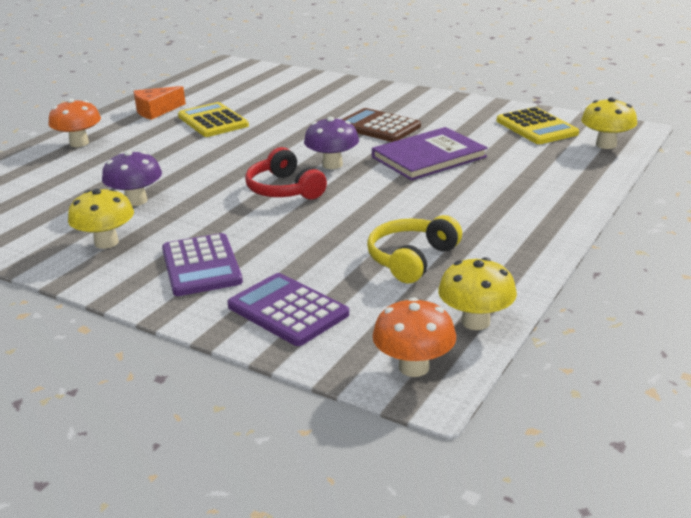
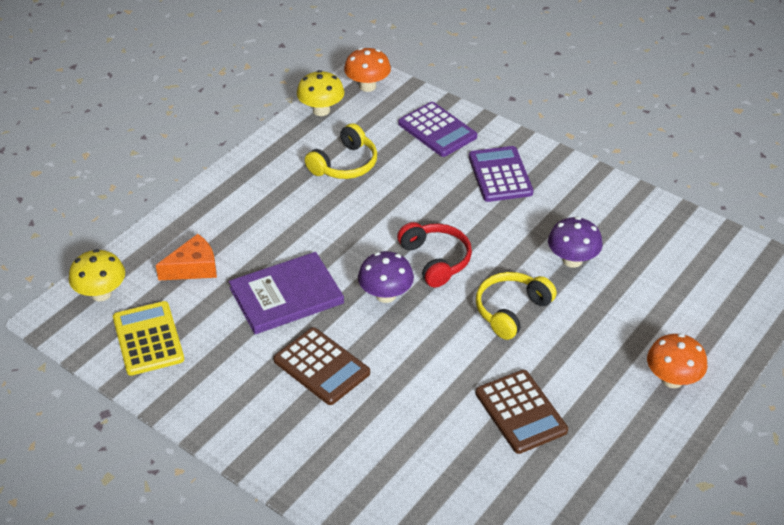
camera: 175 degrees left, 15 degrees up
yellow mushroom [68,188,134,249] -> none
orange cheese [134,86,186,120] -> orange cheese moved to [156,234,217,281]
yellow calculator [178,102,249,137] -> brown calculator [475,370,568,454]
none -> yellow headphones [476,272,557,340]

